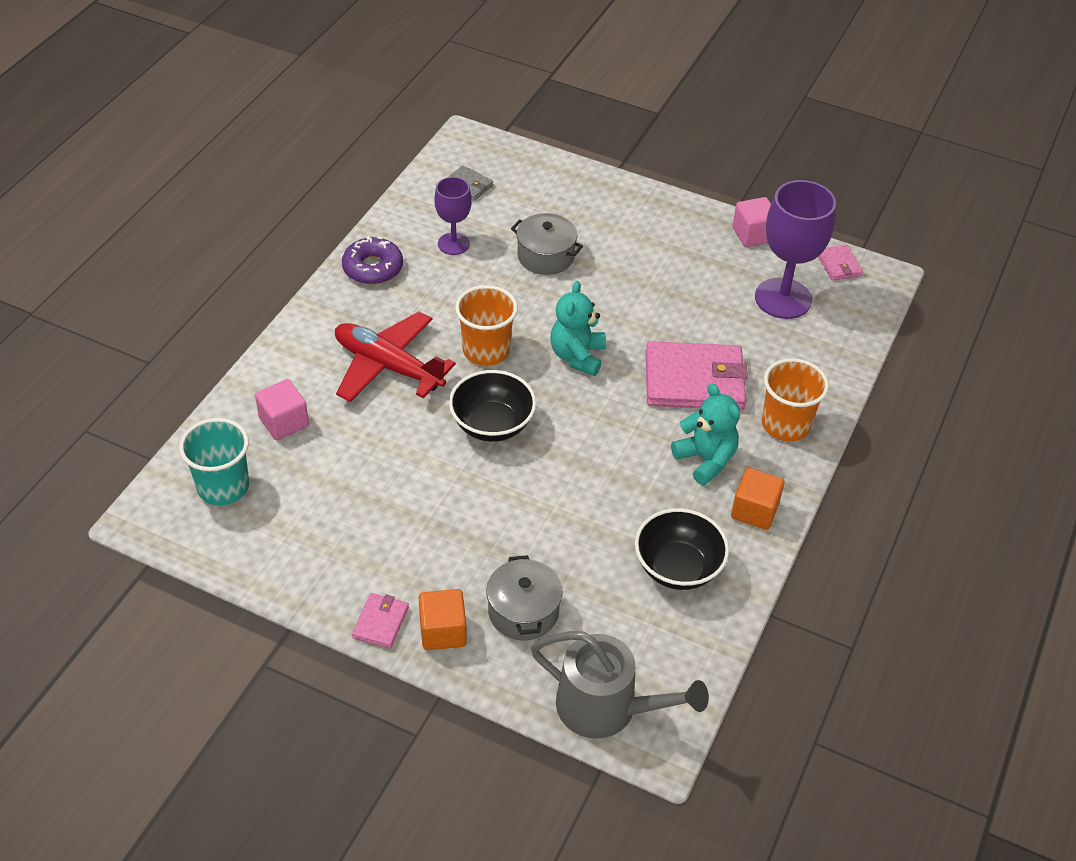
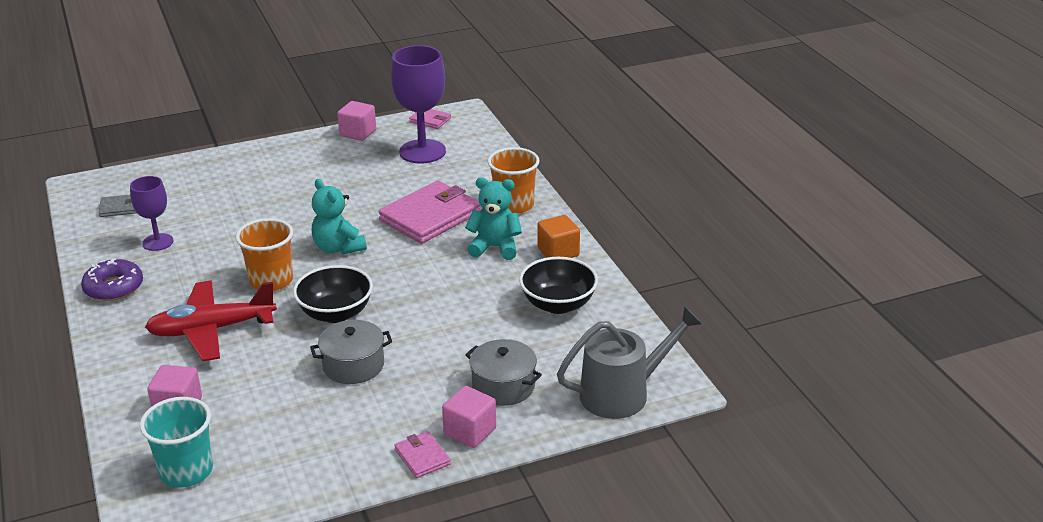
camera: 45 degrees left, 15 degrees down
orange cube [419,589,467,650] -> pink cube [442,386,496,448]
grey pot [511,213,583,275] -> grey pot moved to [310,320,392,384]

